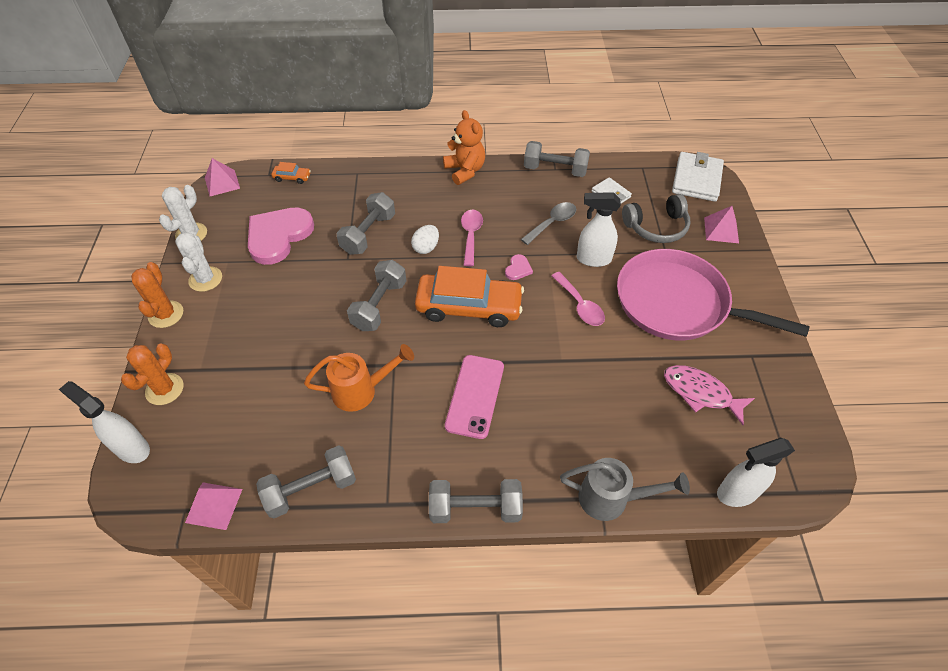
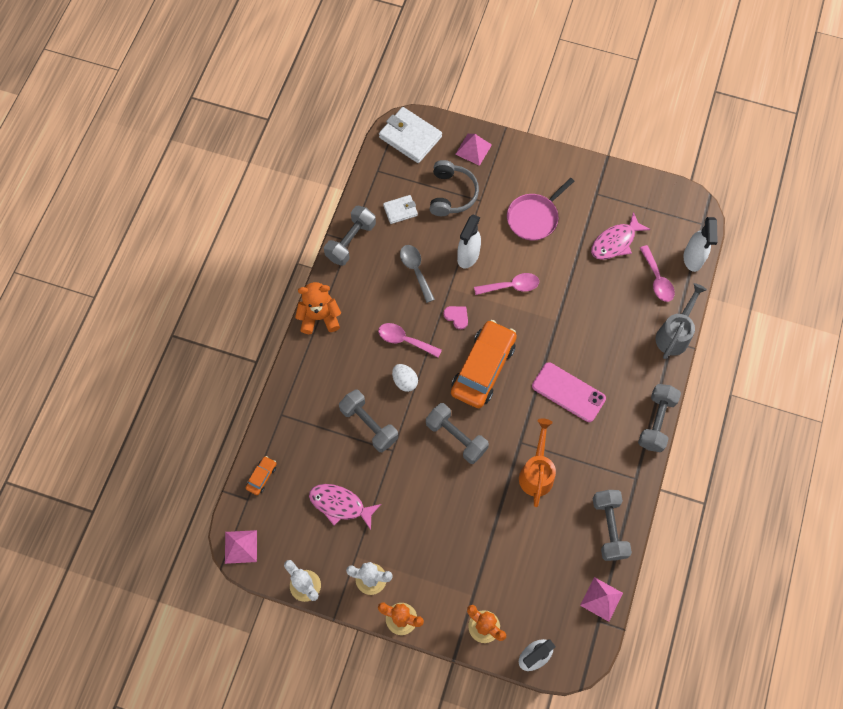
camera: 70 degrees left, 15 degrees up
pink heart [248,208,314,265] -> pink fish [309,484,381,530]
pink pan [617,249,809,340] -> pink pan [507,178,574,241], size x0.57
none -> pink spoon [640,245,675,302]

